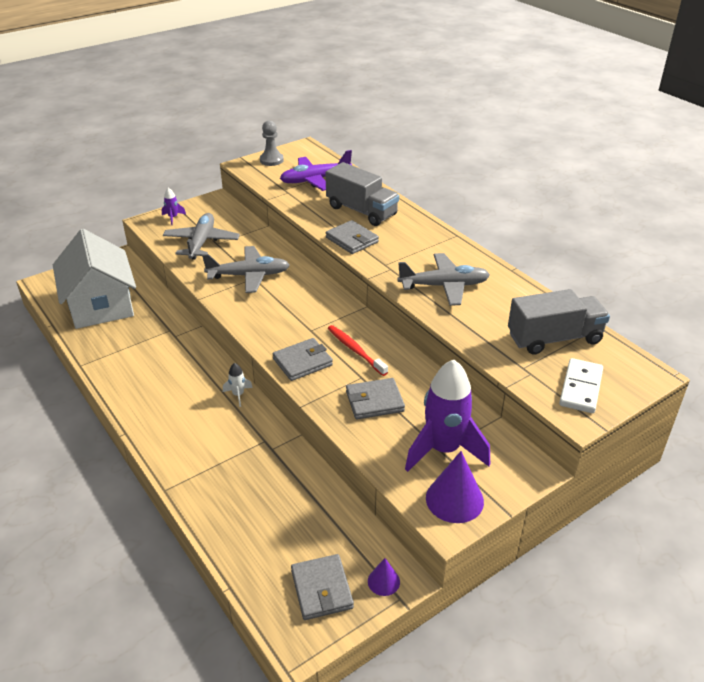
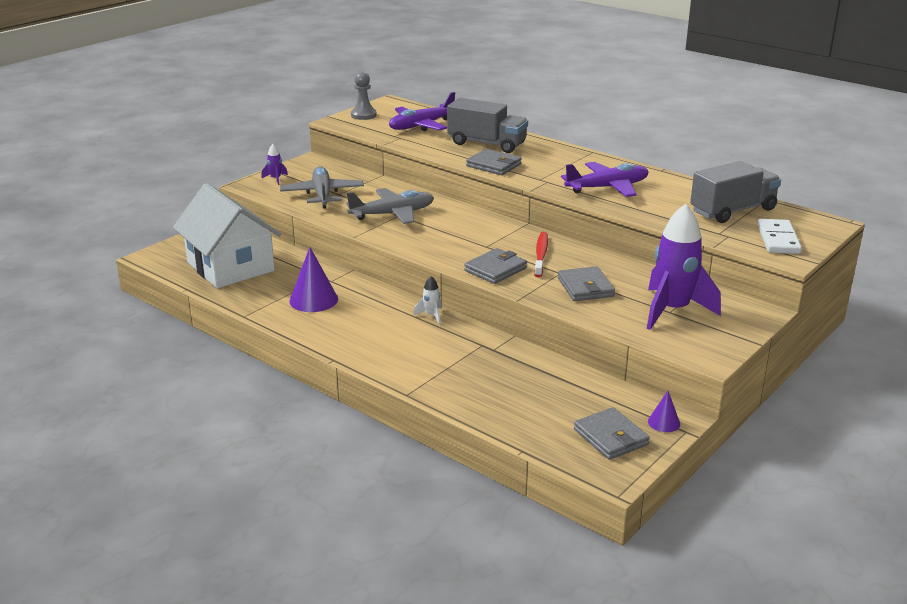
camera: 15 degrees left, 10 degrees down
red toothbrush [327,325,388,376] -> red toothbrush turned 60 degrees clockwise [534,232,548,277]
grey wallet [346,378,405,419] -> grey wallet turned 75 degrees counterclockwise [558,266,615,301]
grey plane [397,253,490,306] -> purple plane [561,162,649,197]
purple cone [426,451,484,523] -> purple cone moved to [290,247,338,312]

